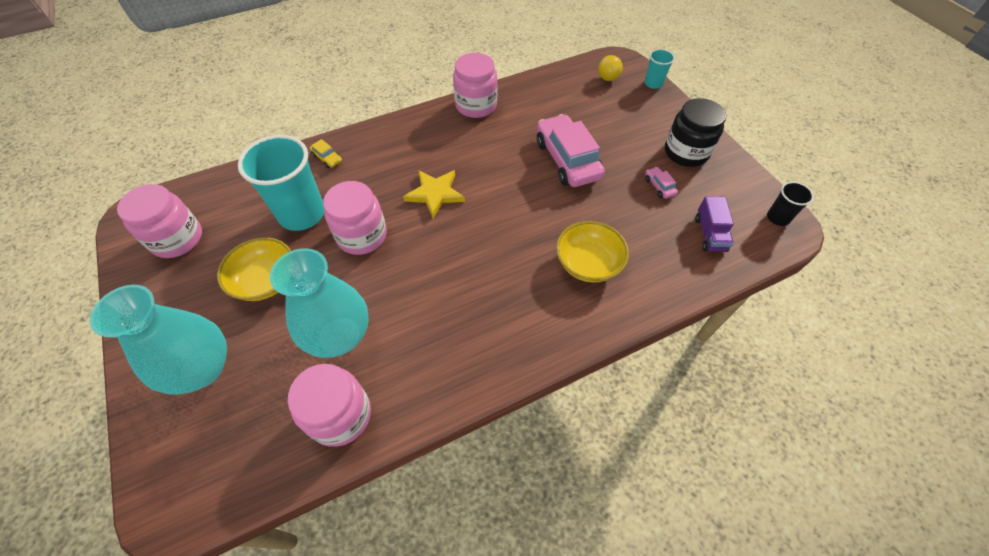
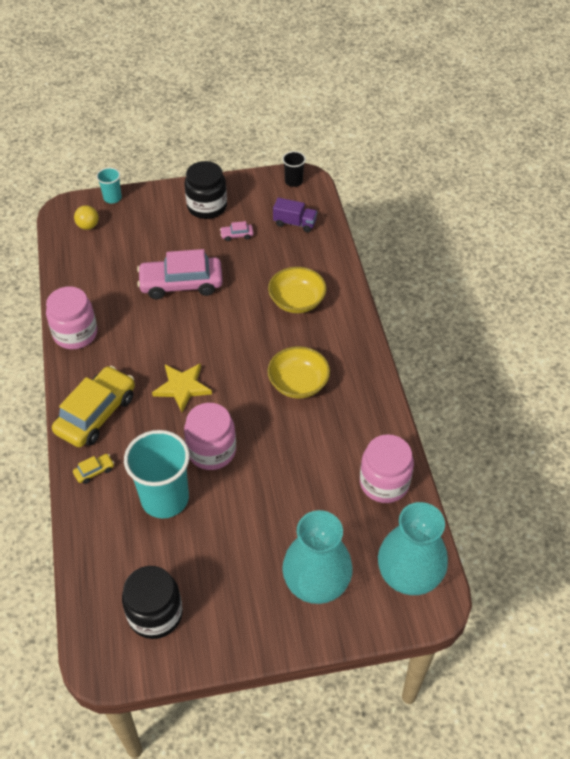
camera: 75 degrees left, 5 degrees down
pink jar [117,184,202,258] -> black jar [122,566,183,639]
yellow bowl [217,237,291,301] -> yellow bowl moved to [268,346,330,399]
turquoise vase [270,248,369,358] -> turquoise vase moved to [378,502,448,595]
none -> yellow car [52,366,135,447]

